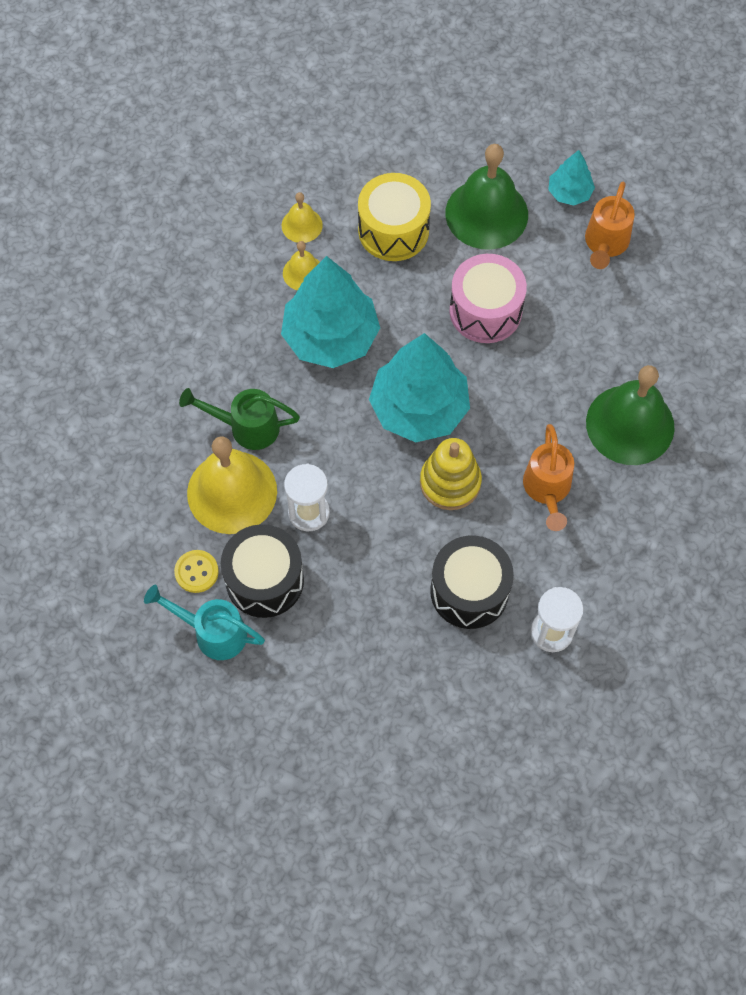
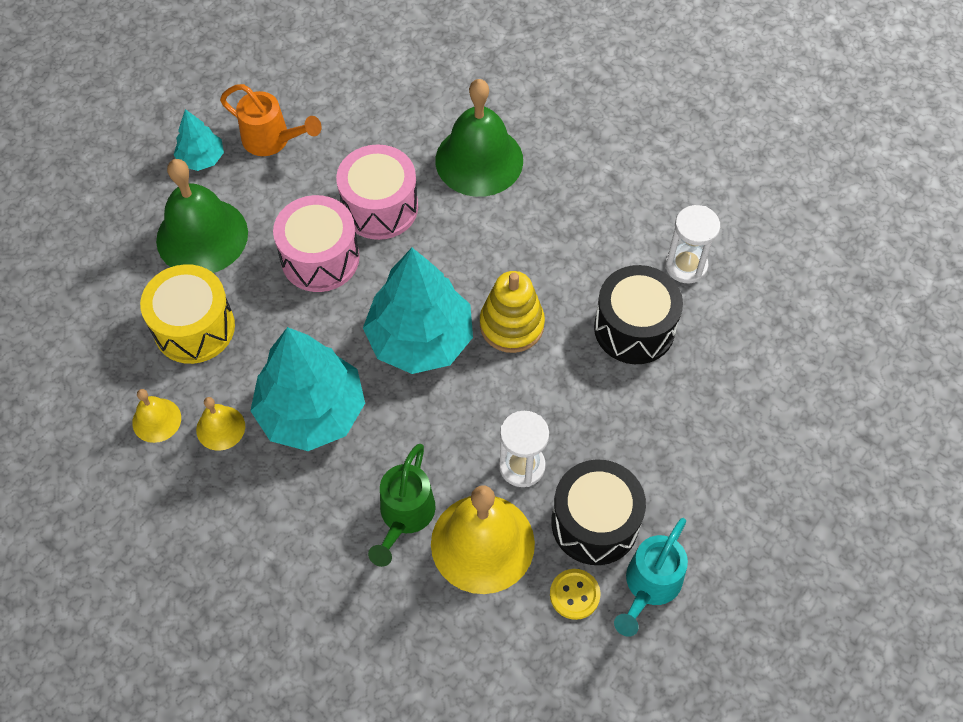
camera: 80 degrees left, 5 degrees down
orange watering can [523,424,574,531] -> none
none -> pink drum [336,144,418,240]

